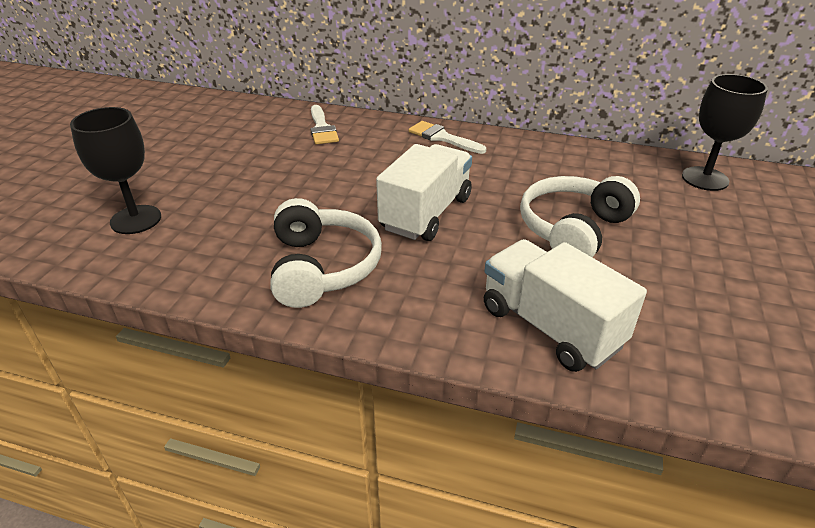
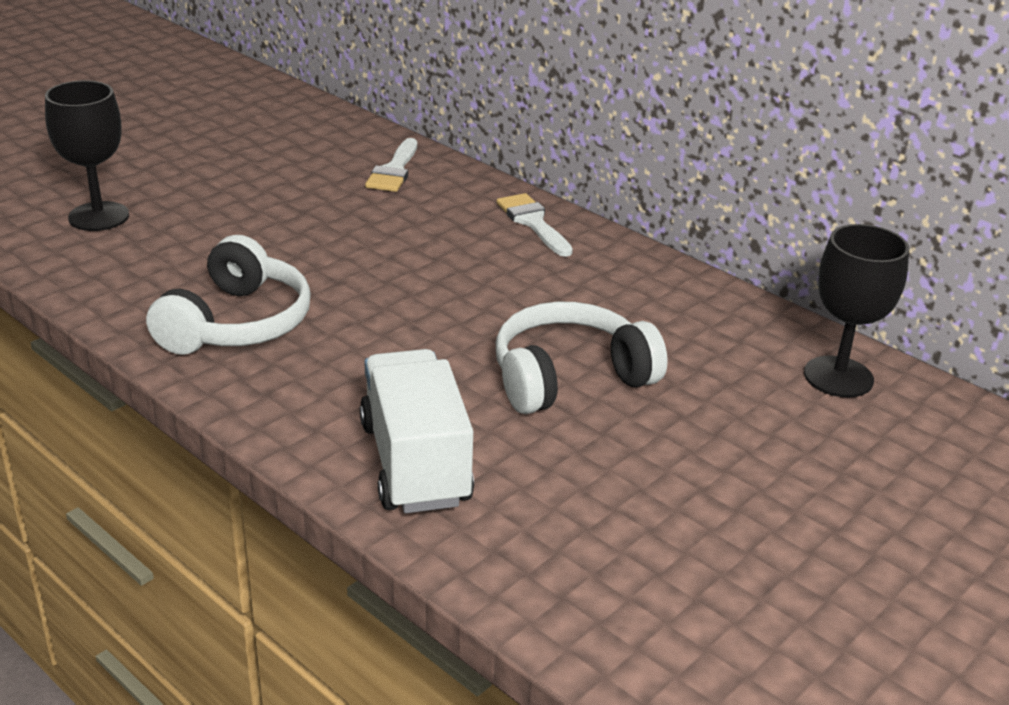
camera: 25 degrees right, 5 degrees down
white truck [376,144,472,241] -> none

